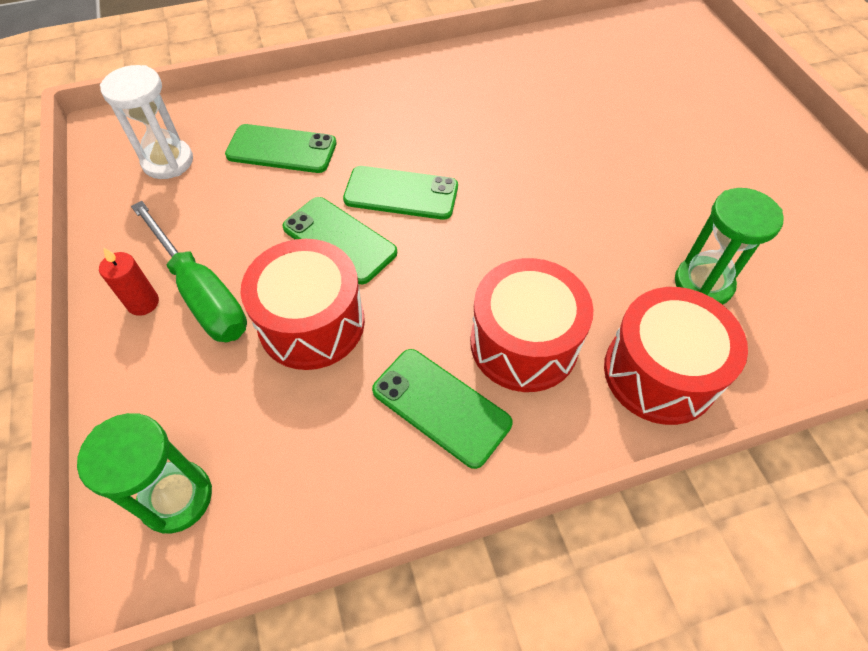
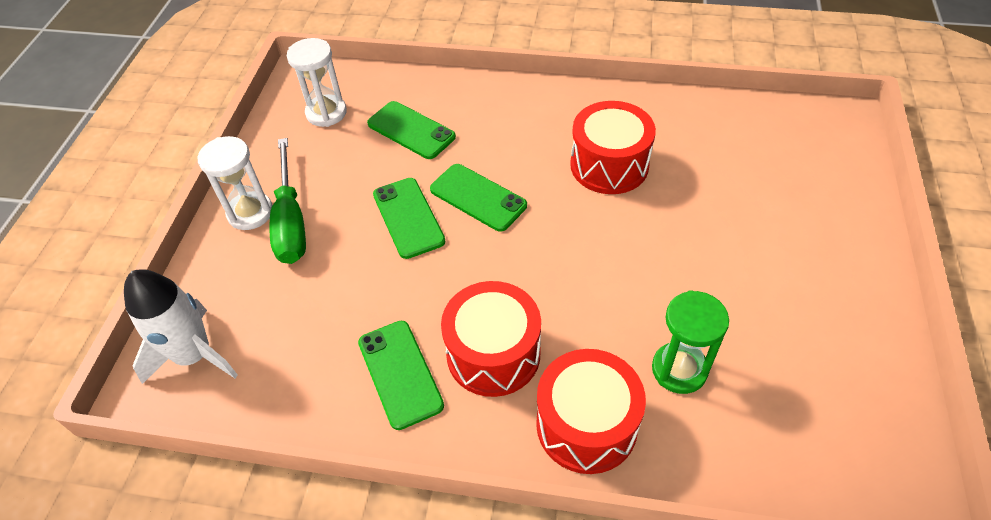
camera: 30 degrees right, 5 degrees down
green hourglass [77,413,212,534] -> white rocket [124,269,238,384]
red candle [99,247,159,316] -> white hourglass [198,136,273,230]
red drum [241,239,365,370] -> red drum moved to [570,101,656,194]

